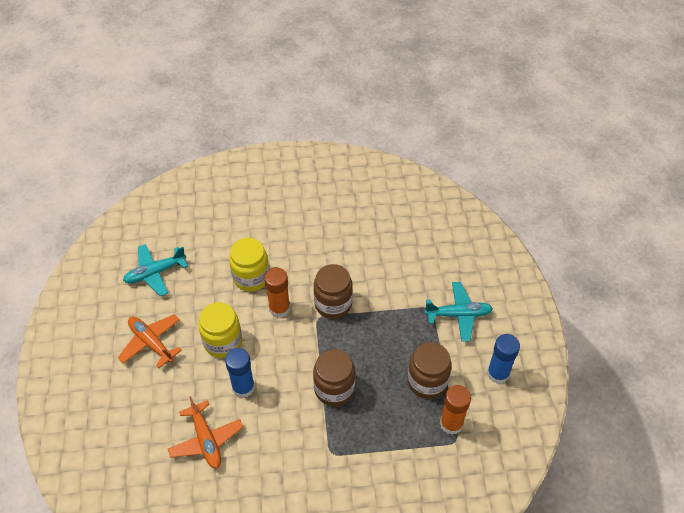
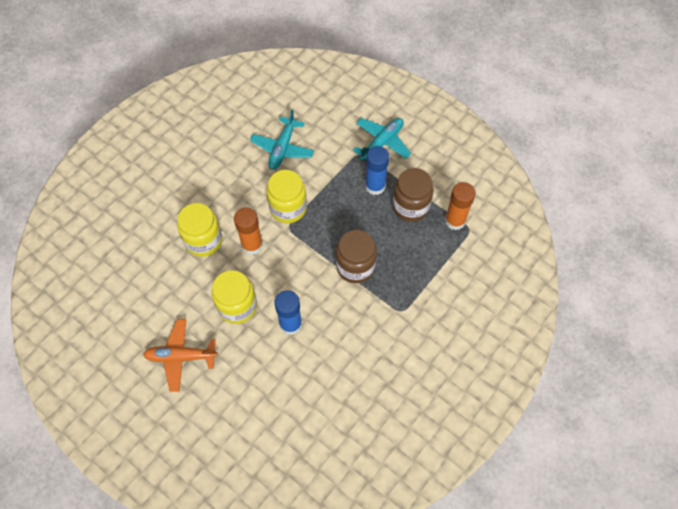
camera: 45 degrees left, 10 degrees up
turquoise plane [123,244,188,296] -> turquoise plane moved to [250,109,314,170]
orange plane [168,396,243,469] -> none
brown jar [314,264,353,319] -> yellow jar [266,170,307,223]
blue glue stick [487,334,520,384] -> blue glue stick moved to [365,146,389,195]

